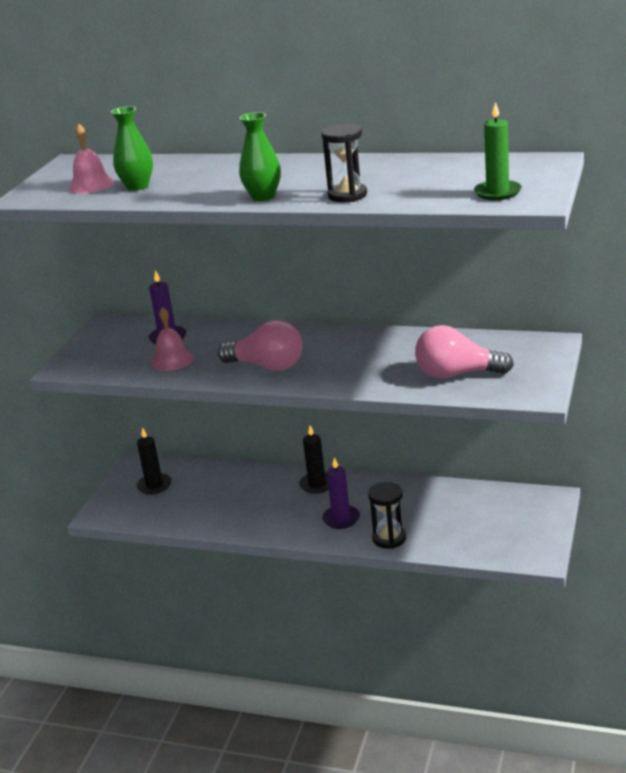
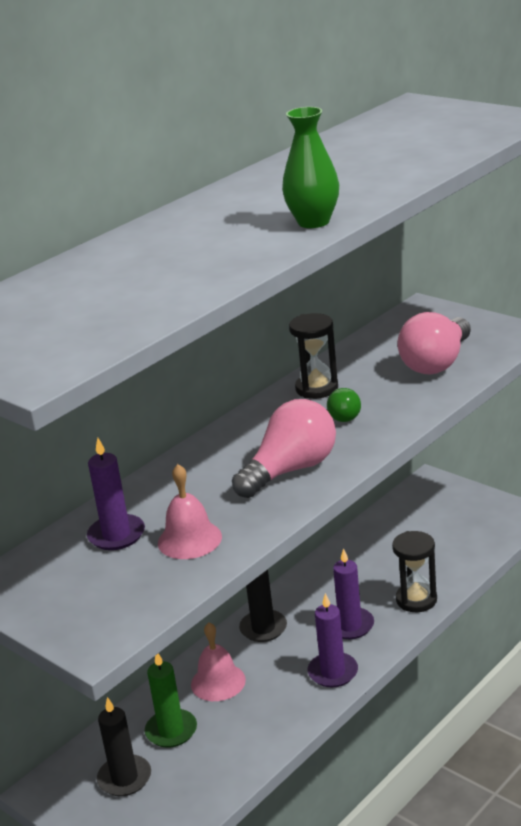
camera: 65 degrees left, 0 degrees up
pink bell [69,124,114,194] -> pink bell moved to [191,622,246,701]
green vase [111,106,153,191] -> none
black hourglass [321,124,367,203] -> black hourglass moved to [289,313,338,399]
green candle [474,102,522,200] -> green candle moved to [145,653,197,748]
none -> purple candle [307,593,358,687]
none -> green light bulb [327,388,361,422]

